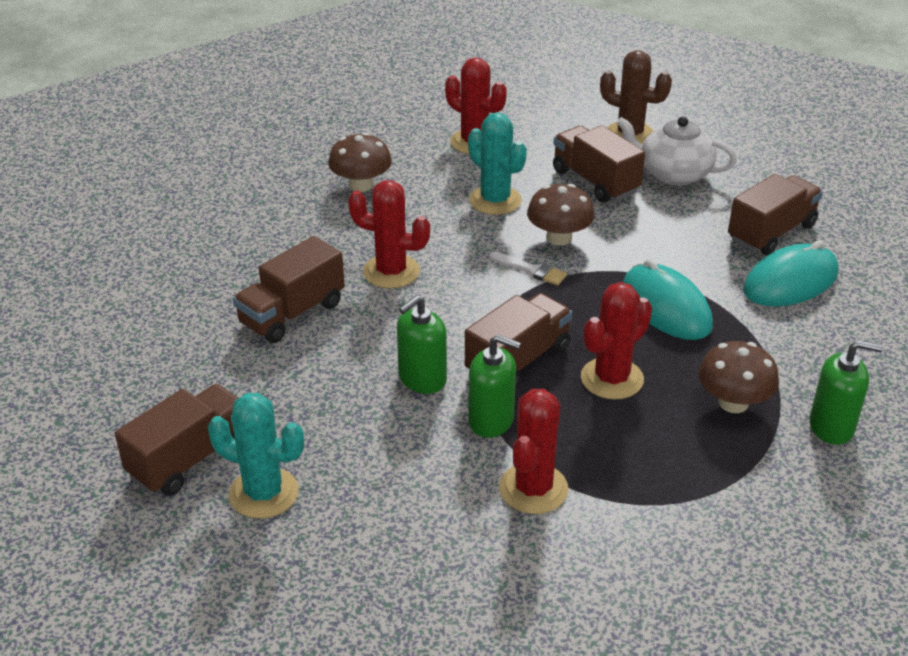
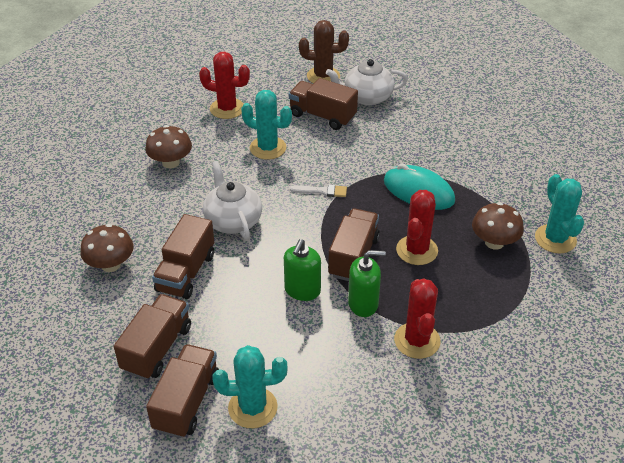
camera: 25 degrees left, 5 degrees up
red cactus [348,180,430,288] -> white teapot [203,161,262,239]
brown mushroom [527,184,595,246] -> brown mushroom moved to [80,224,134,272]
brown truck [728,174,823,255] -> brown truck moved to [114,294,191,380]
turquoise mouse [743,240,839,306] -> none
green soap dispenser [810,340,883,444] -> turquoise cactus [535,174,584,253]

